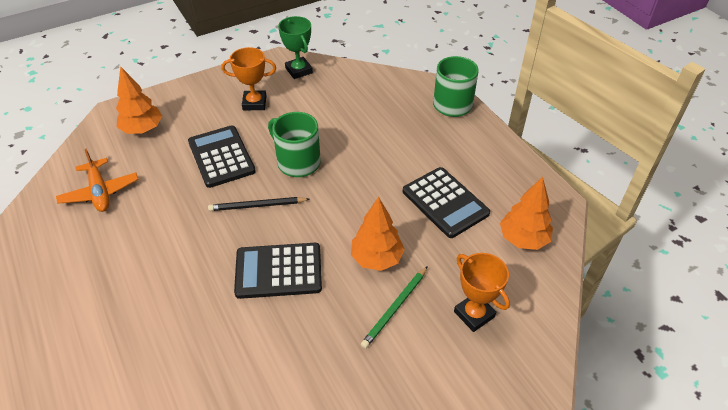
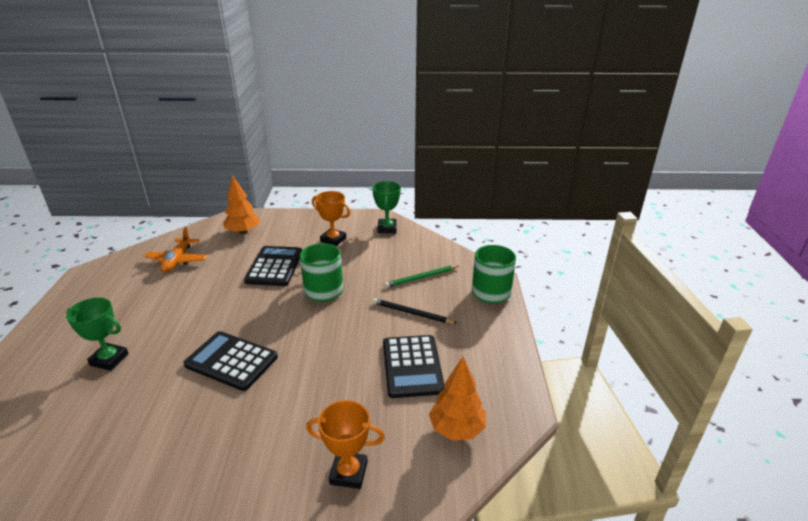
camera: 30 degrees right, 15 degrees down
black pencil [208,197,310,211] -> black pencil moved to [373,298,457,324]
orange tree [351,197,405,271] -> none
green pencil [361,266,428,348] -> green pencil moved to [384,265,459,288]
orange trophy [454,253,510,332] -> orange trophy turned 75 degrees counterclockwise [306,400,385,489]
none -> green trophy [66,297,129,371]

